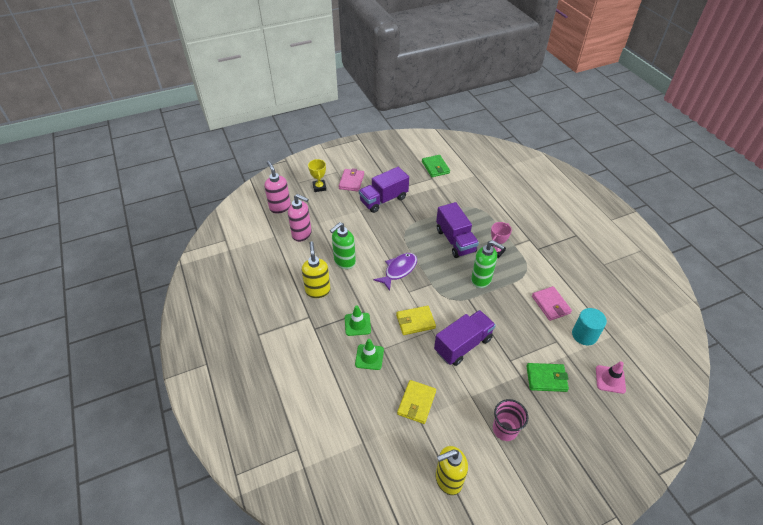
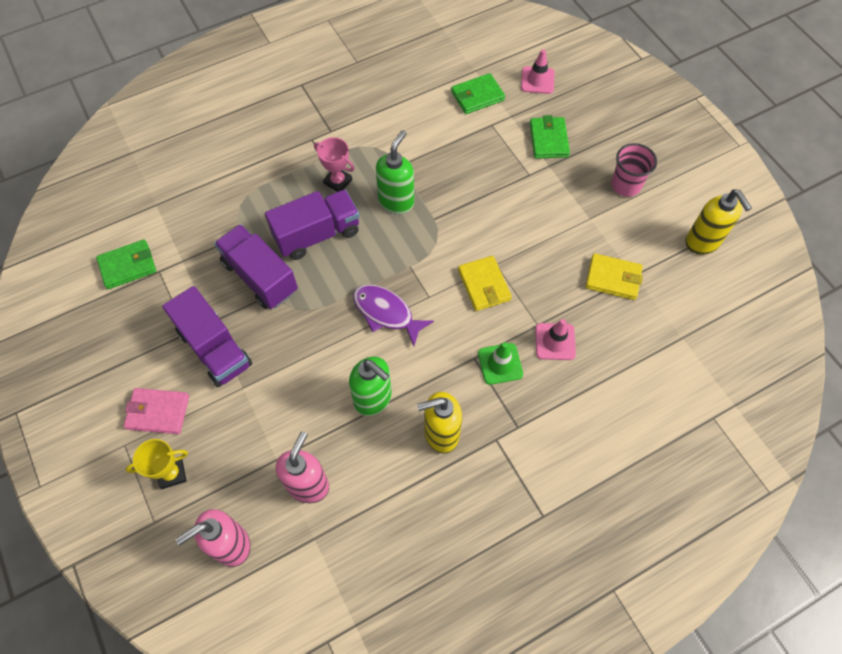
camera: 95 degrees left, 15 degrees up
green traffic cone [355,339,384,370] -> pink traffic cone [535,319,576,360]
purple truck [434,310,496,366] -> purple truck moved to [214,224,298,309]
pink wallet [532,286,572,321] -> none
turquoise cylinder [572,308,607,345] -> green wallet [451,73,505,114]

